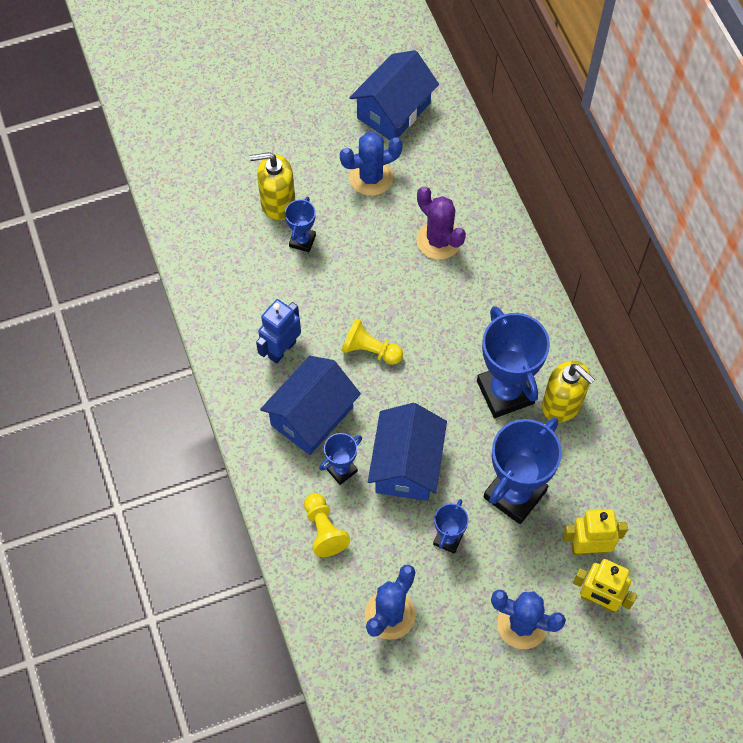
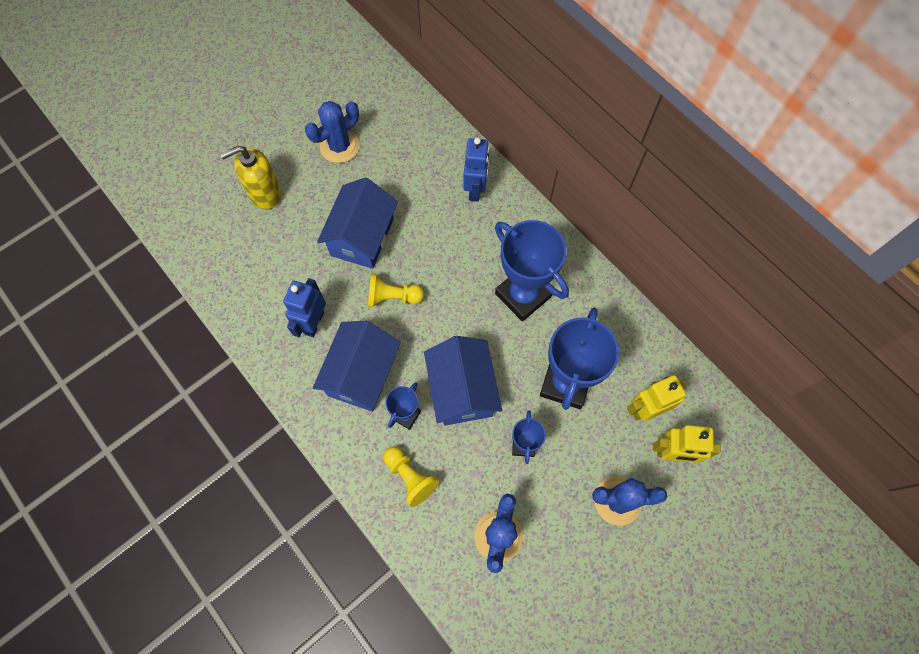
camera: 20 degrees left, 5 degrees up
blue trophy [285,197,316,252] -> none
blue house [350,50,439,140] -> blue house moved to [317,177,398,269]
purple cactus [417,186,466,260] -> none
yellow soap dispenser [542,360,595,423] -> none
none -> blue robot [463,138,489,201]

